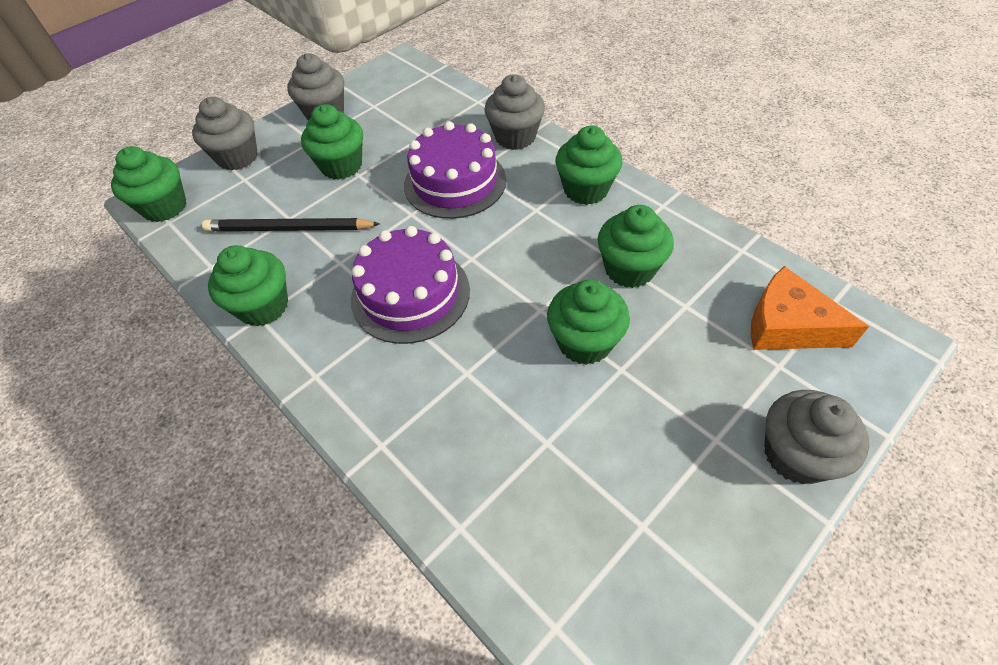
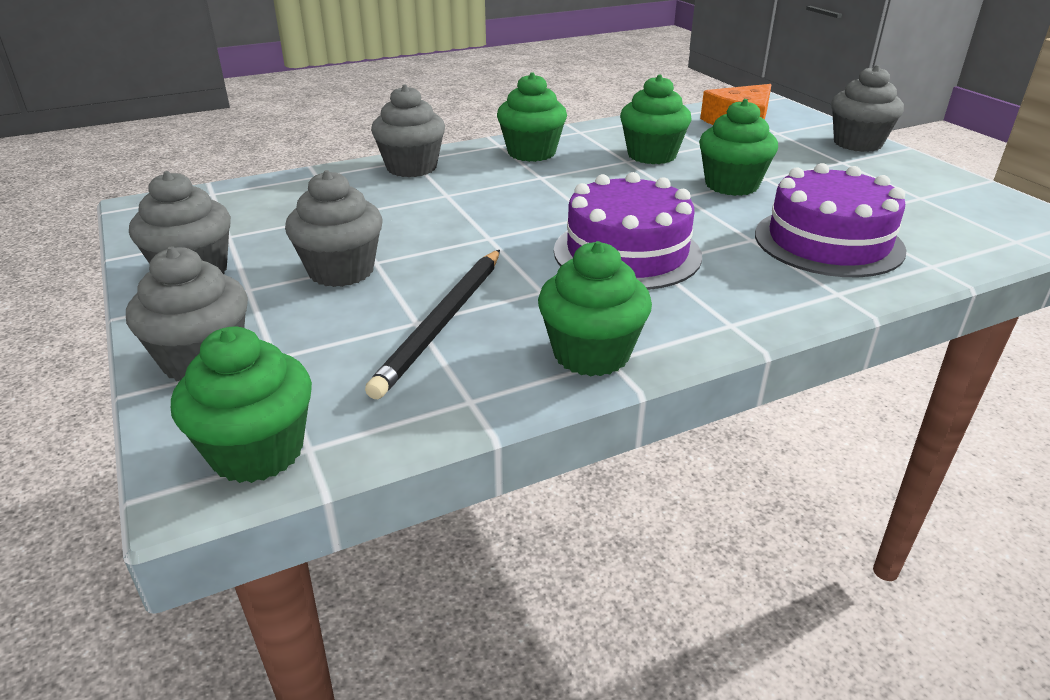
camera: 75 degrees left, 20 degrees down
green cupcake [301,104,363,179] -> grey cupcake [285,170,383,287]
purple cake [404,121,506,219] -> purple cake moved to [755,163,907,277]

